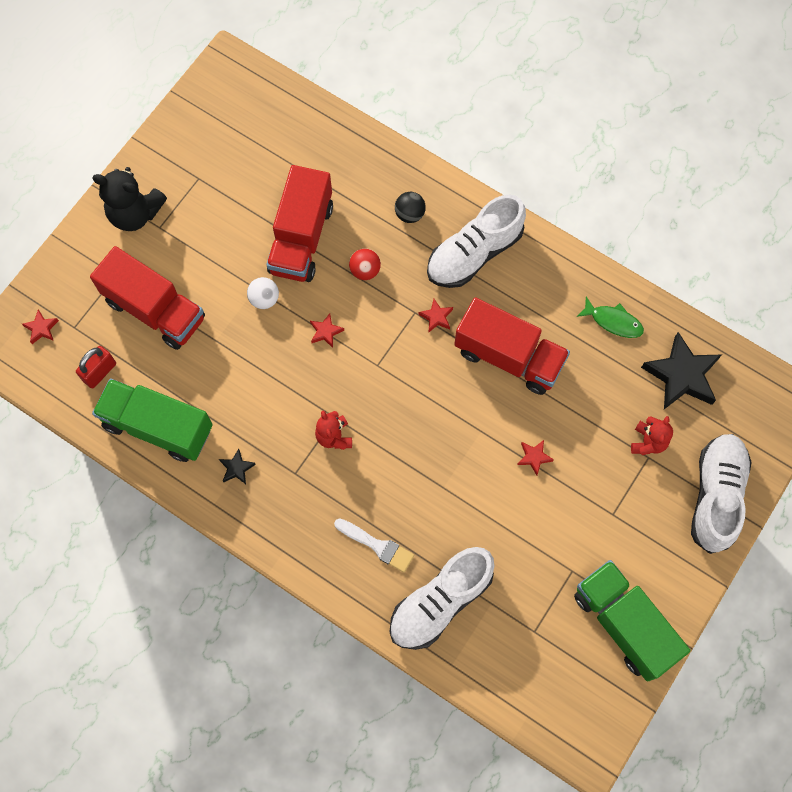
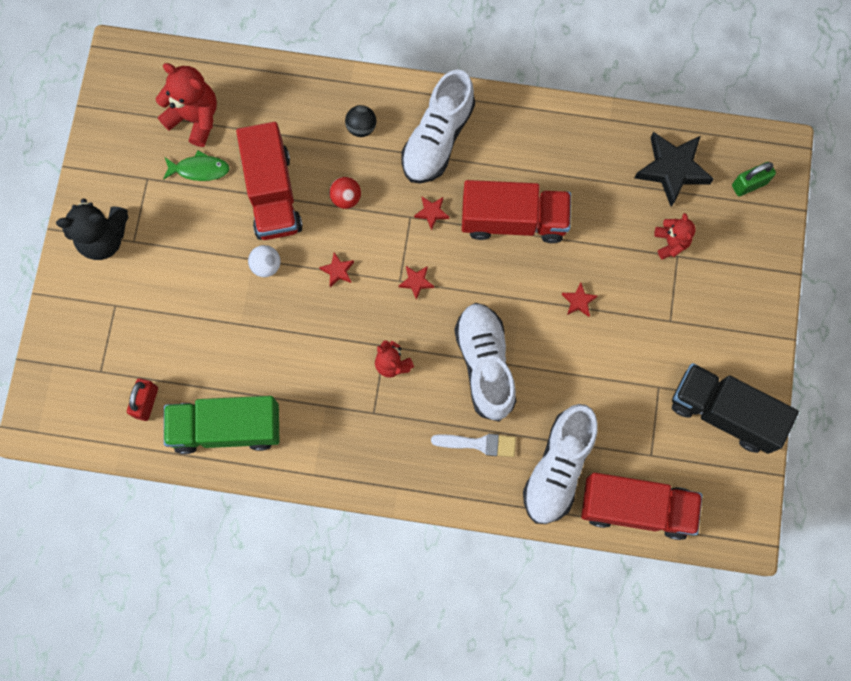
camera: 25 degrees left, 5 degrees up
red star [22,310,59,344] -> red star moved to [399,266,434,300]
red truck [90,246,205,350] -> red truck moved to [581,473,702,540]
black star [219,449,256,484] -> none
green truck [574,560,690,682] -> black truck [672,363,799,454]
green fish [577,297,644,338] -> green fish moved to [163,150,230,181]
white shoe [691,434,752,554] -> white shoe moved to [454,303,516,422]
none -> red teddy bear [156,63,217,147]
none -> green padlock [732,162,776,196]

